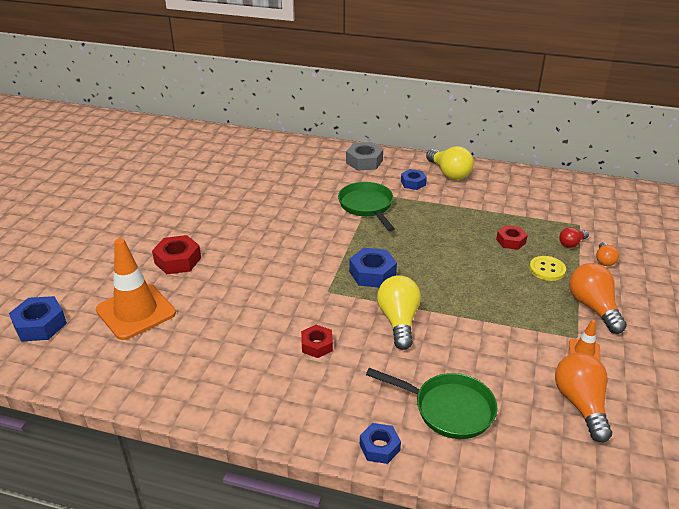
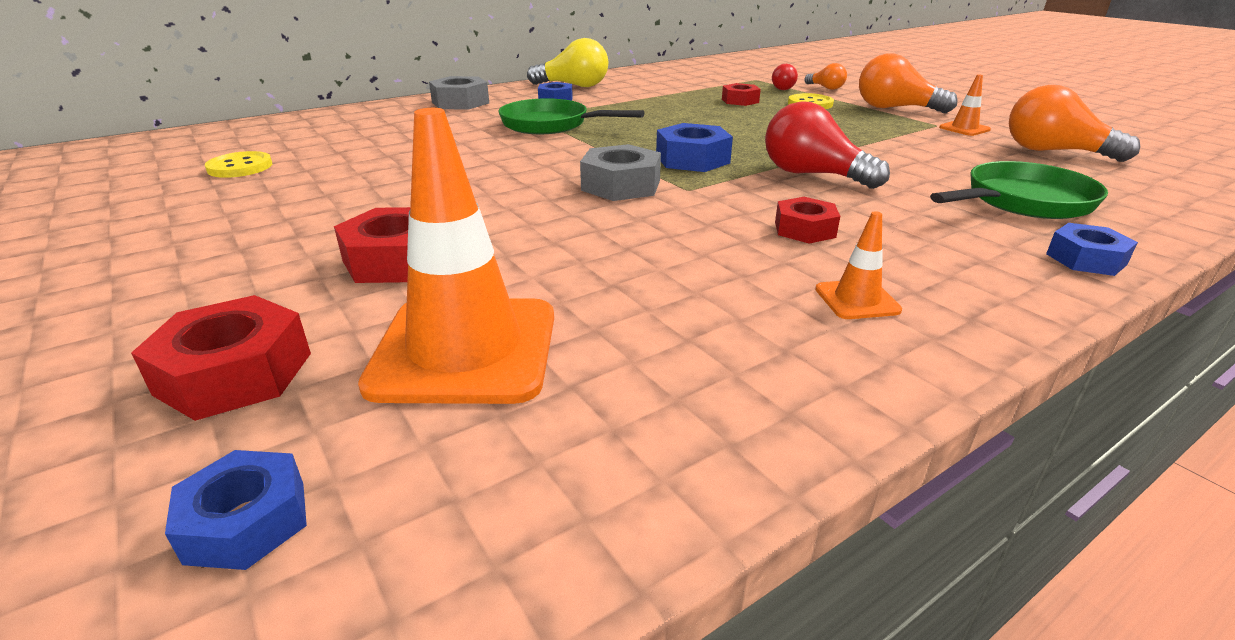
camera: 50 degrees left, 5 degrees down
blue nut [9,296,67,342] -> blue nut [165,450,307,570], size x0.66
yellow light bulb [377,275,421,350] -> red light bulb [765,101,890,189]
none -> red nut [131,295,311,421]
none -> yellow button [205,151,272,178]
none -> grey nut [580,144,661,201]
none -> orange traffic cone [815,211,902,319]

